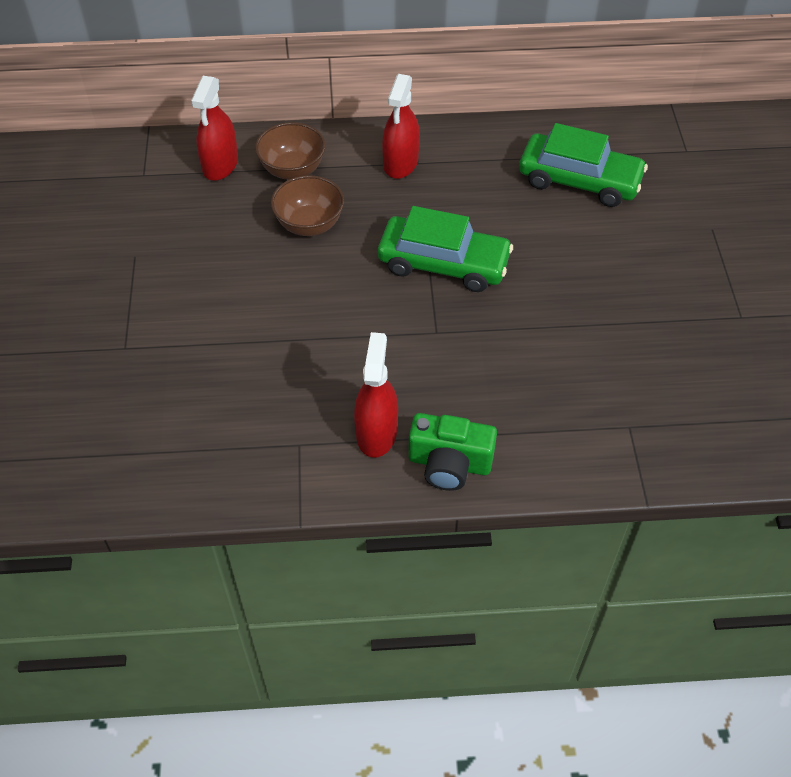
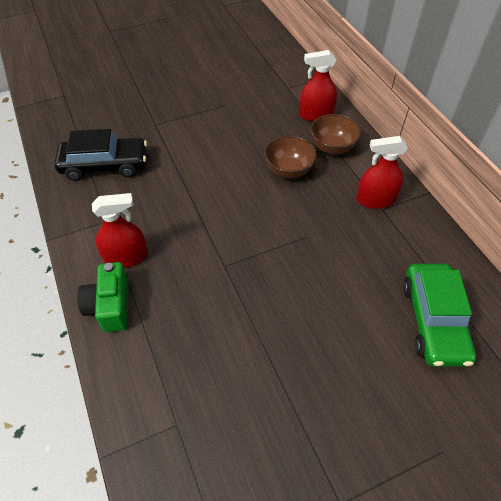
camera: 70 degrees right, 0 degrees up
green car [378,206,513,292] -> none
none -> black car [54,129,147,181]

